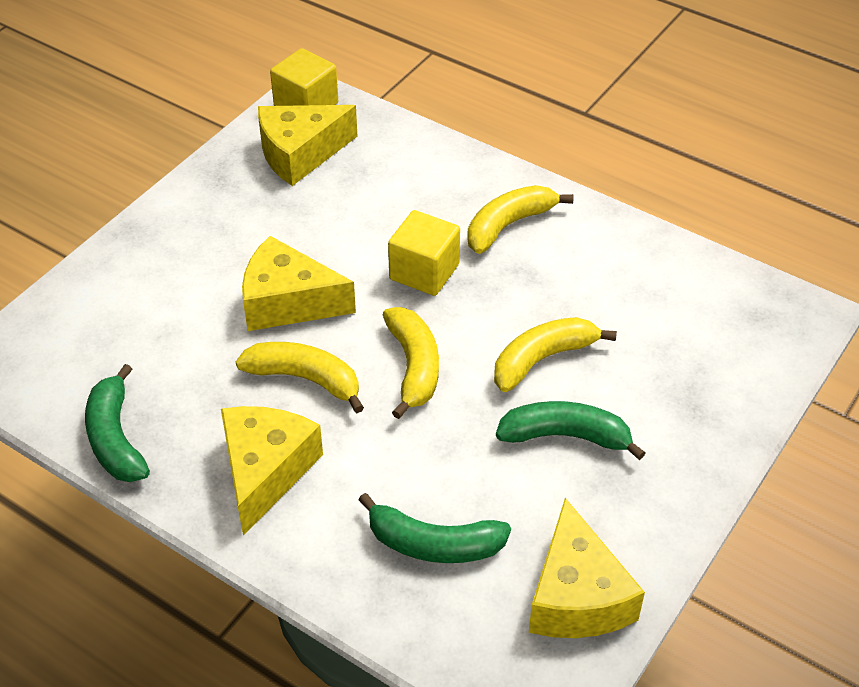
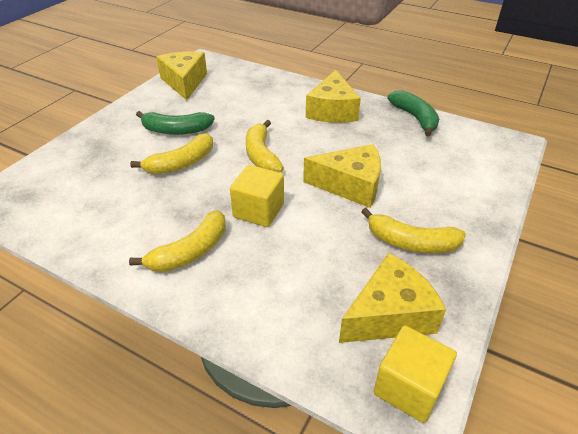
camera: 175 degrees right, 5 degrees down
yellow banana [235,342,364,413] -> yellow banana moved to [361,208,466,253]
green banana [359,493,511,563] -> none

